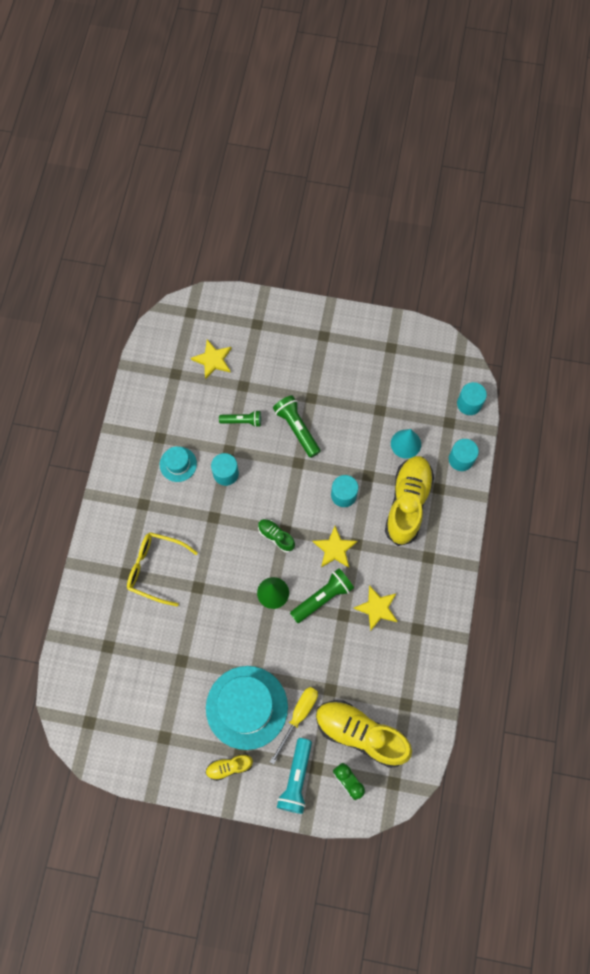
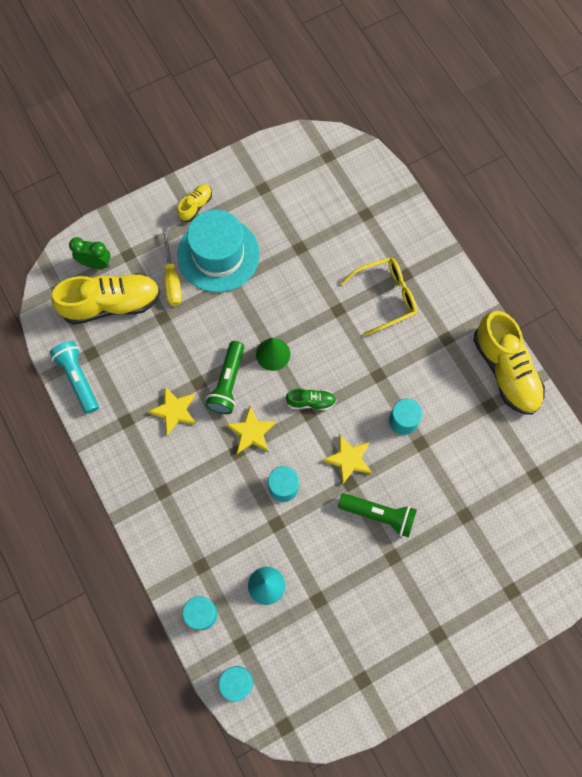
camera: 140 degrees right, 0 degrees up
turquoise hat [160,446,197,482] -> none
yellow star [191,339,232,380] -> yellow star moved to [322,434,372,485]
green flashlight [219,410,261,427] -> none
turquoise flashlight [277,738,312,814] -> turquoise flashlight moved to [49,341,99,414]
yellow shoe [385,456,434,546] -> yellow shoe moved to [473,311,545,415]

